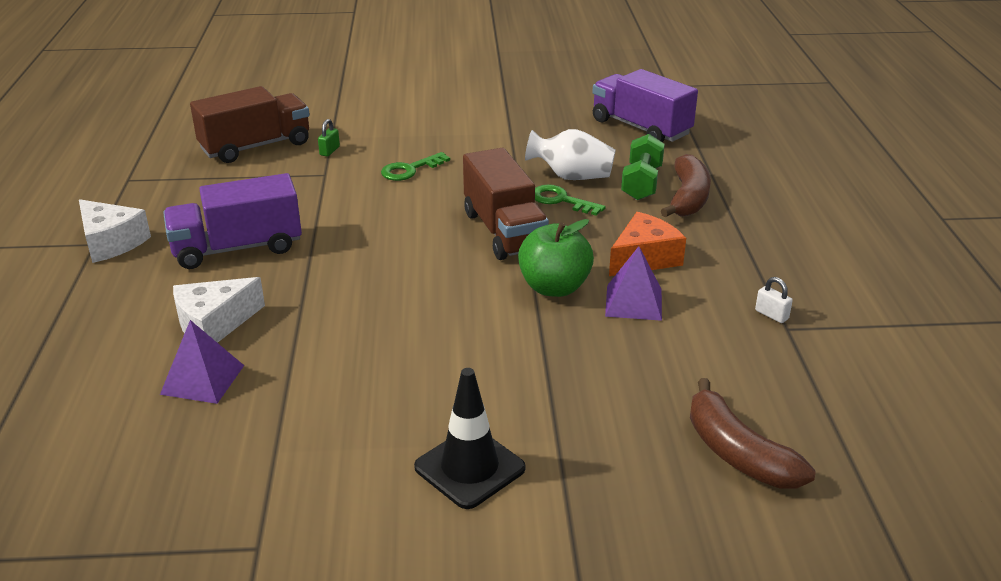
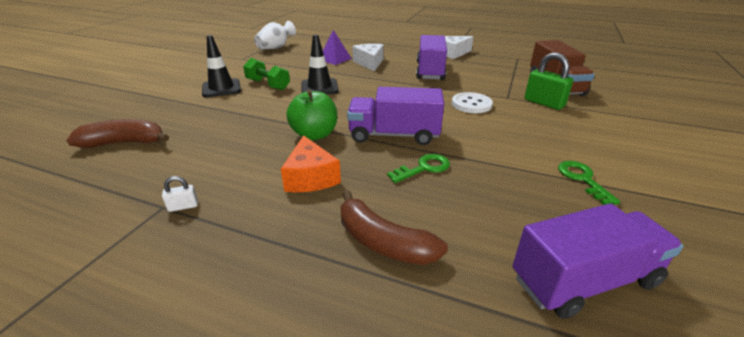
camera: 115 degrees right, 0 degrees up
green padlock [318,119,340,156] -> green padlock [525,53,573,110], size x2.08
green key [381,152,450,181] -> green key moved to [558,161,621,205]
brown truck [463,148,549,260] -> purple truck [347,87,444,145]
white vase [525,129,616,180] -> white vase moved to [254,21,296,50]
purple pyramid [605,246,662,321] -> none
green dumbbell [621,134,665,200] -> green dumbbell moved to [243,58,290,90]
none -> black traffic cone [302,34,339,95]
none -> white button [452,92,493,113]

